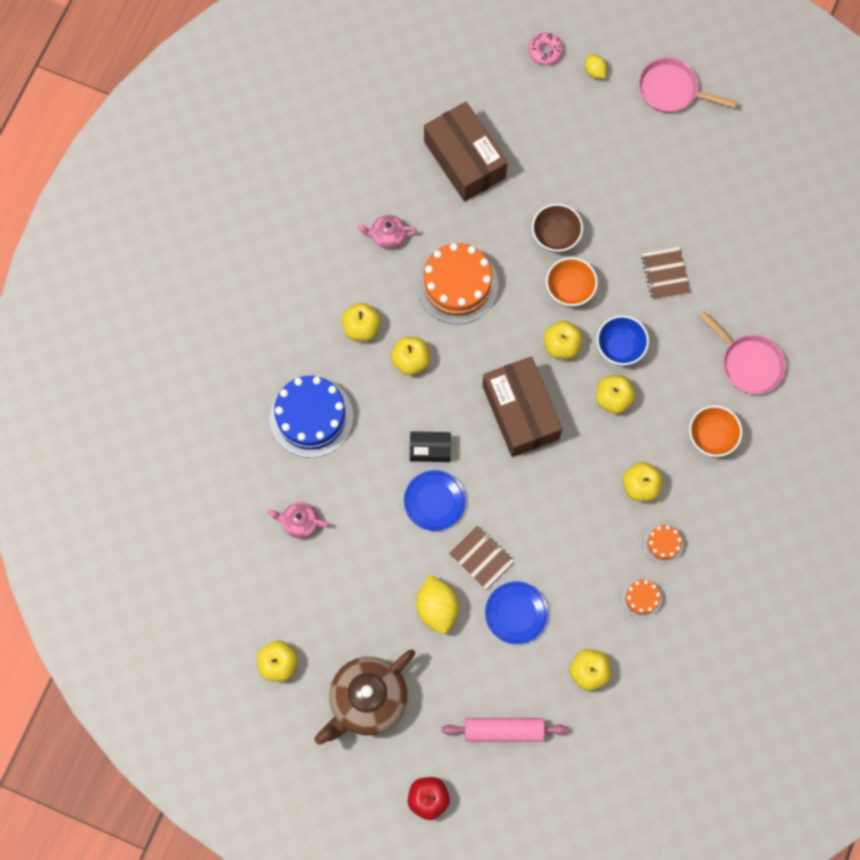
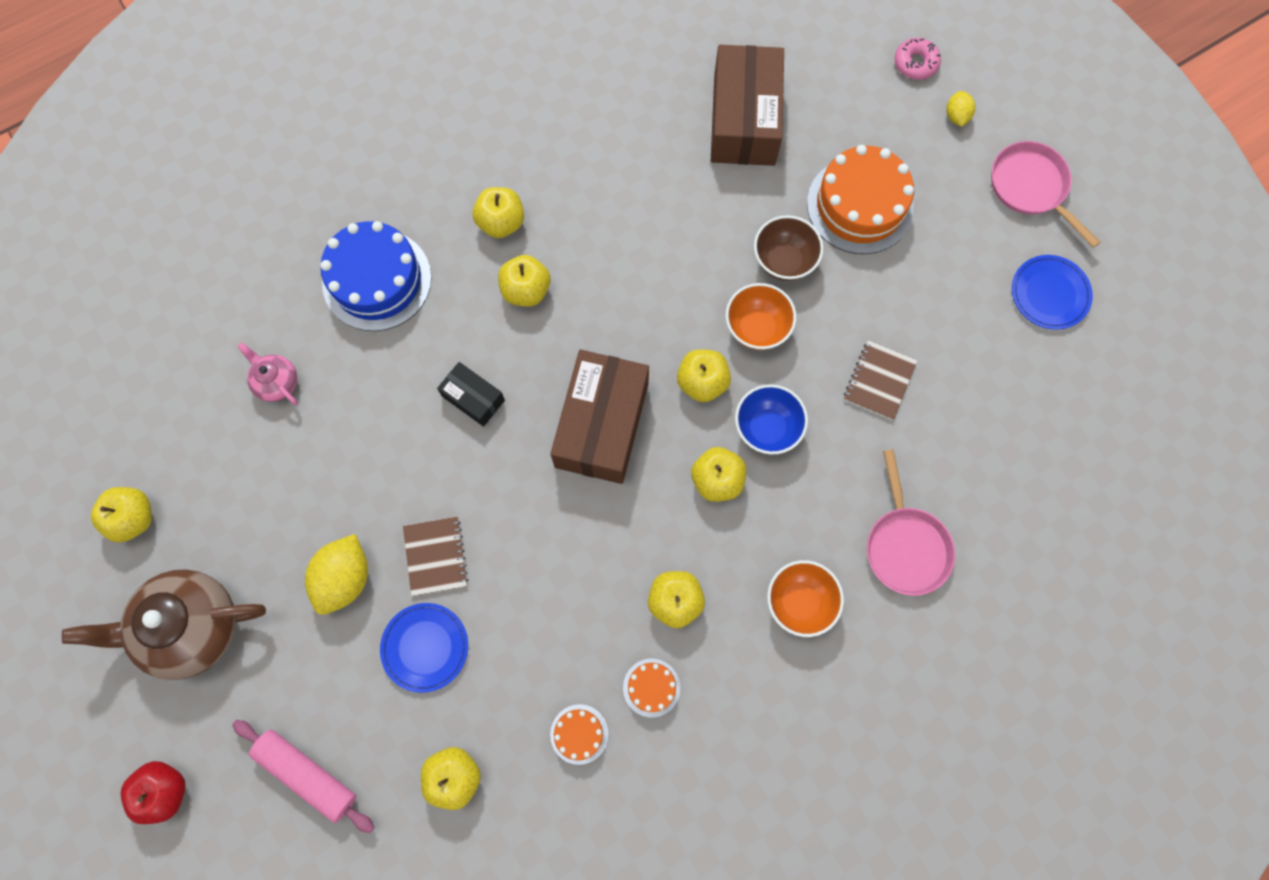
camera: 35 degrees right, 0 degrees up
pink teapot [357,215,417,249] -> none
blue plate [404,470,466,531] -> blue plate moved to [1012,255,1093,330]
orange cake [417,243,498,324] -> orange cake moved to [807,145,914,254]

